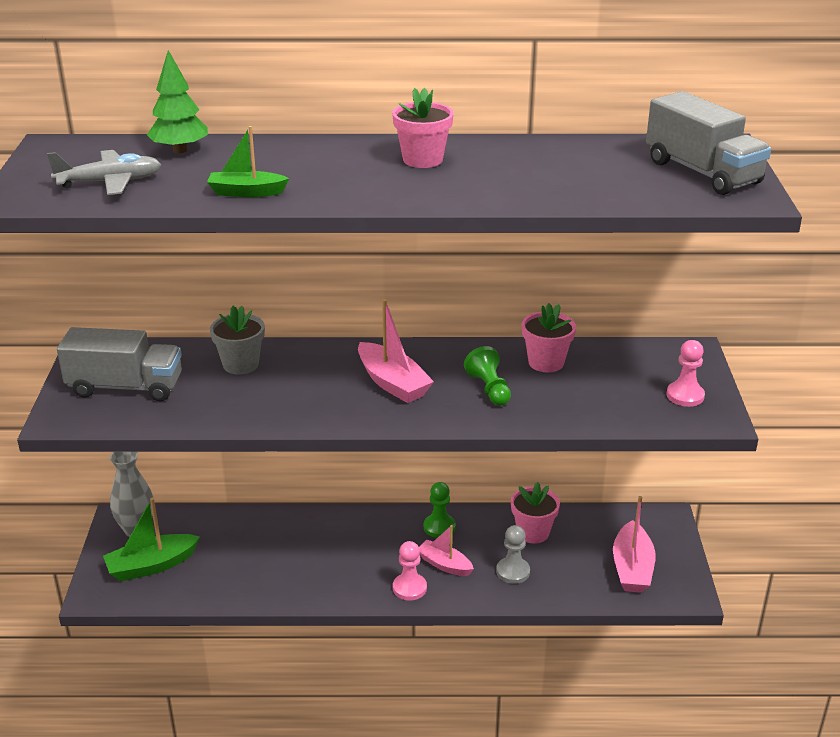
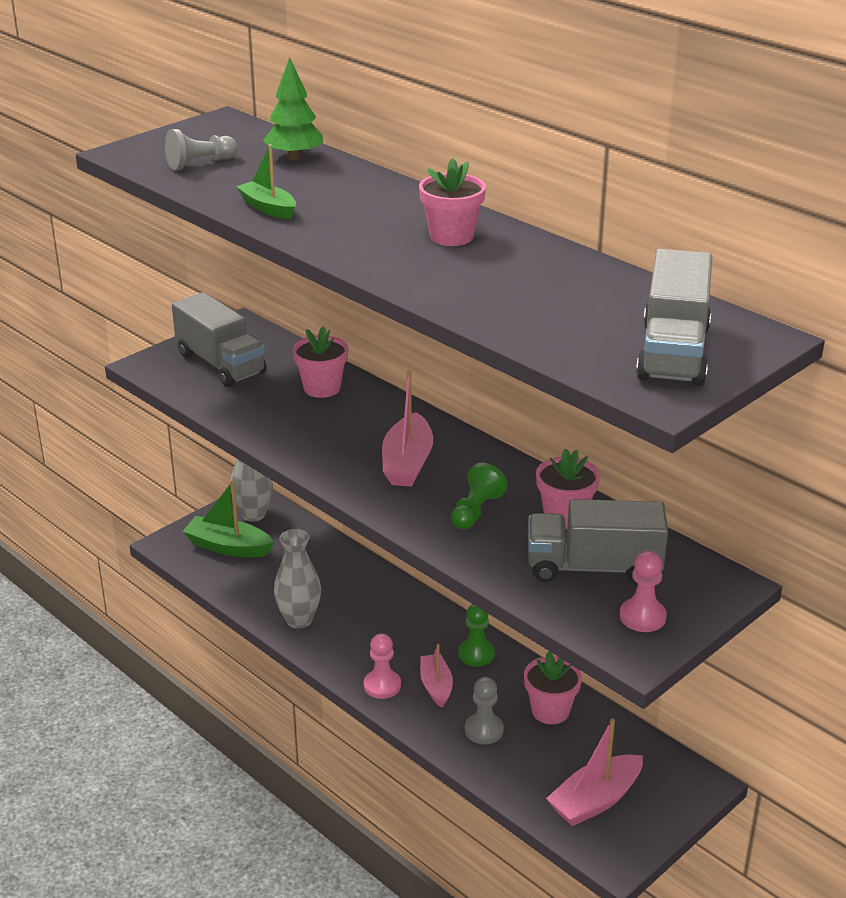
camera: 45 degrees right, 0 degrees up
grey plane [47,150,161,195] -> grey pawn [165,129,238,170]
grey flower pot [210,306,265,375] -> pink flower pot [293,326,348,398]
none -> grey vase [274,529,321,629]
none -> grey truck [528,499,668,585]

